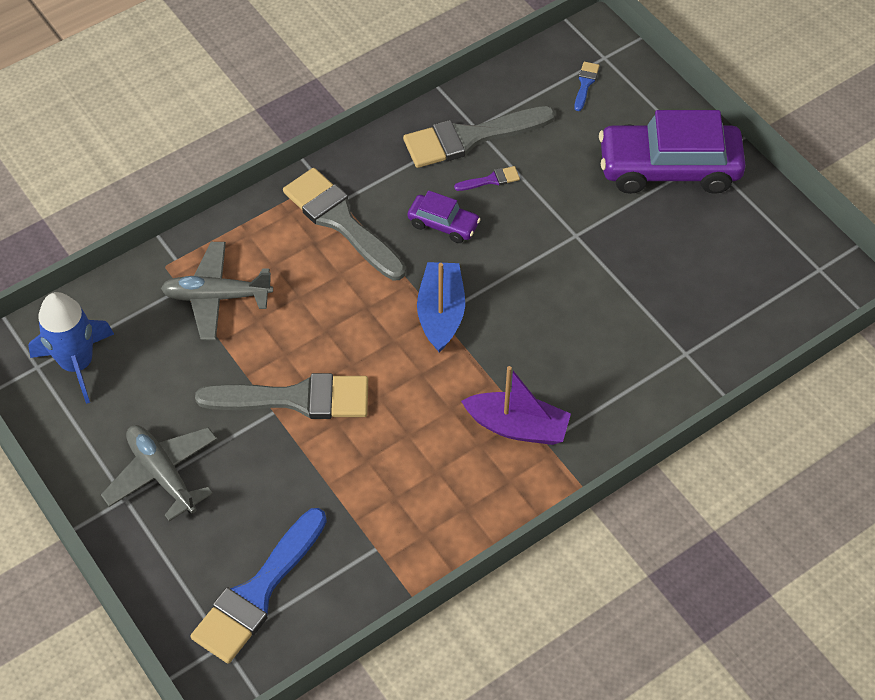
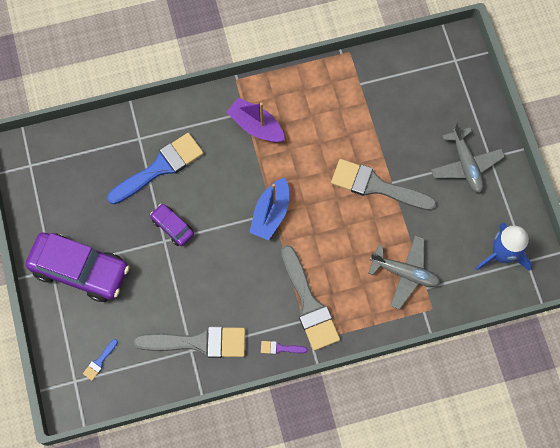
camera: 160 degrees left, 15 degrees up
blue brush [190,508,327,664] -> blue brush moved to [107,133,204,204]
purple car [408,190,481,243] -> purple car moved to [150,204,194,246]
purple brush [454,166,520,191] -> purple brush moved to [261,341,307,354]

